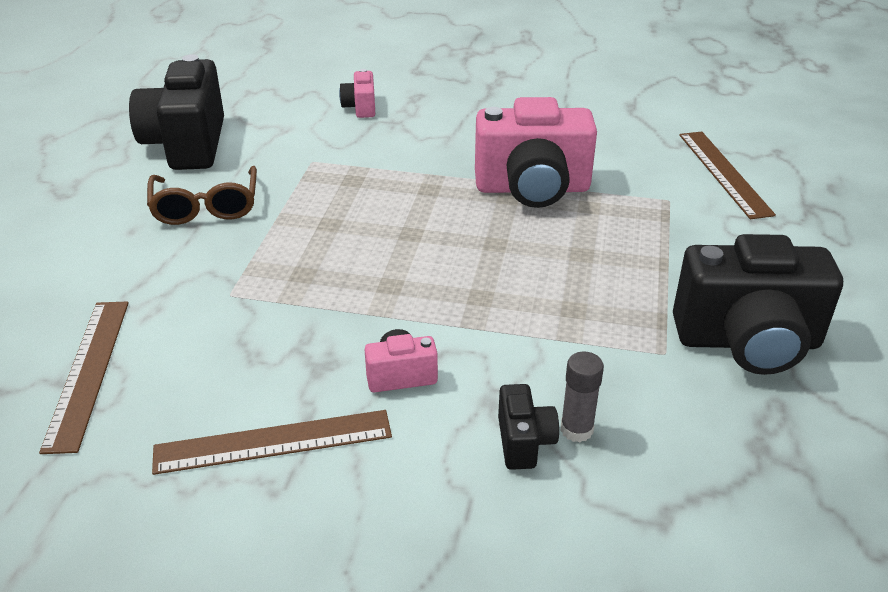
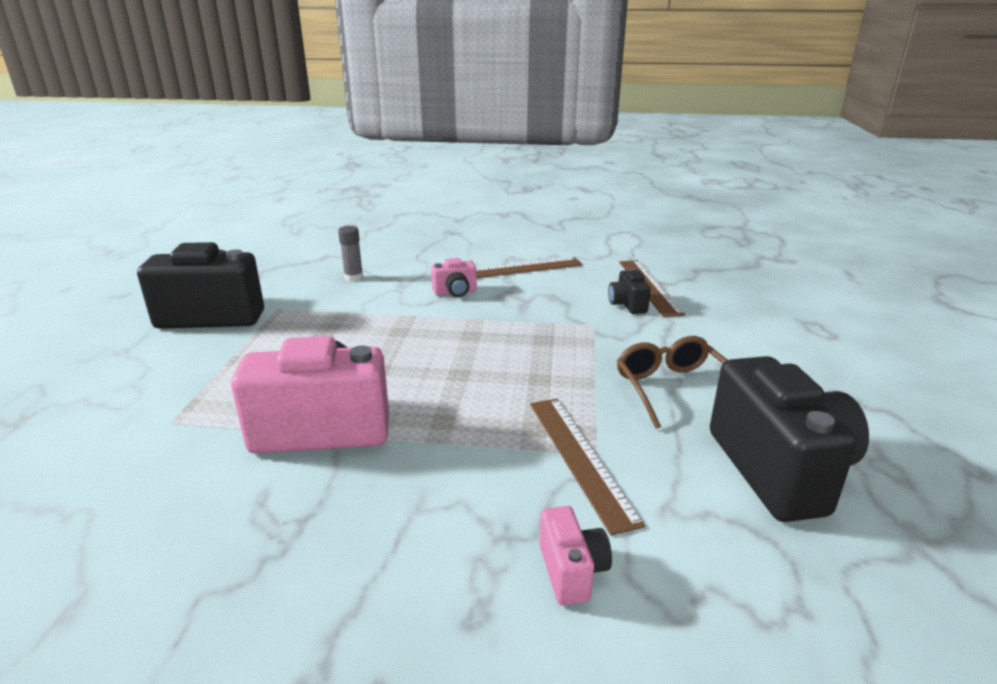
camera: 175 degrees right, 10 degrees down
black camera [498,384,559,470] -> black camera moved to [608,268,651,314]
brown ruler [679,131,776,219] -> brown ruler moved to [530,399,645,536]

